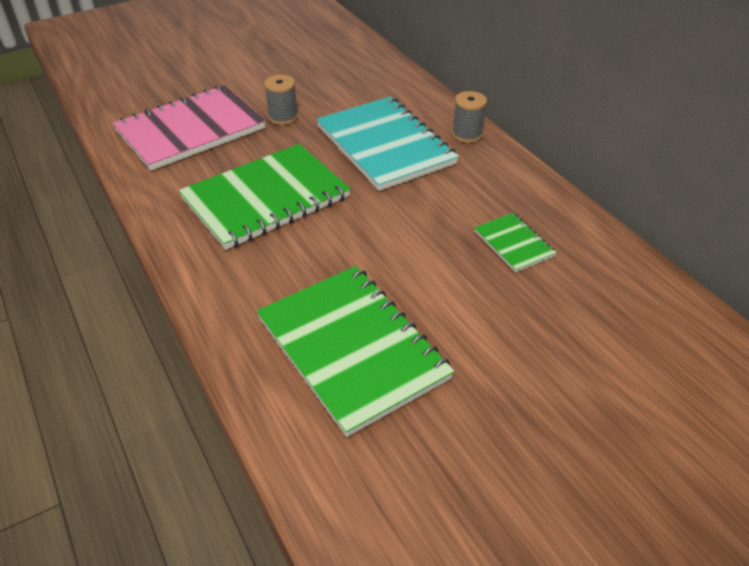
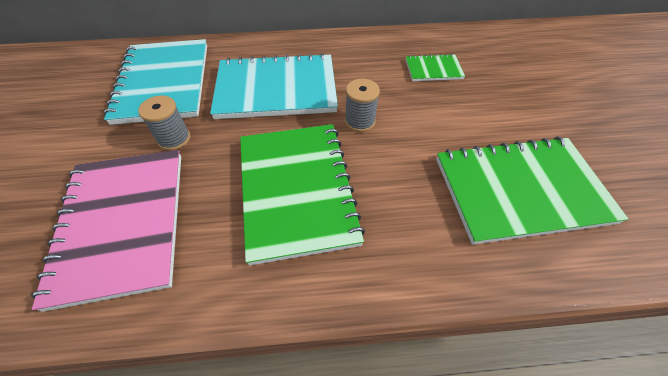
camera: 65 degrees left, 10 degrees up
grey spool [452,91,487,143] -> grey spool moved to [345,79,380,132]
none -> turquoise notebook [104,39,207,125]

